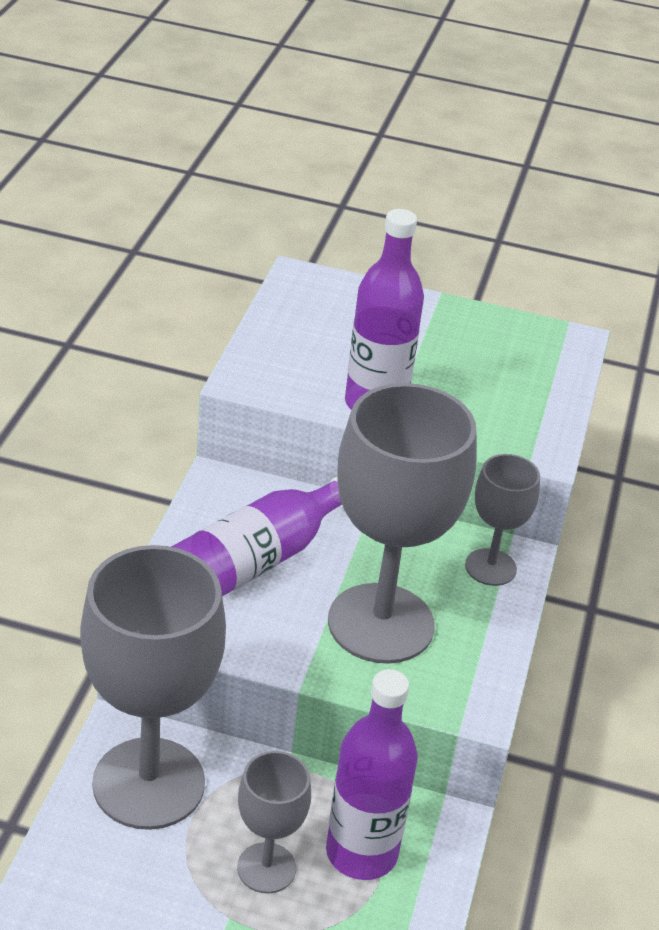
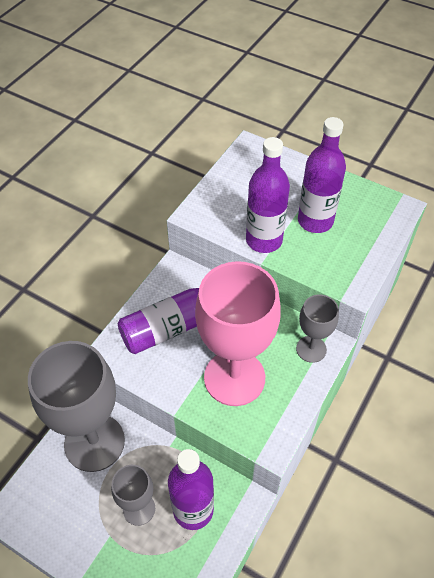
camera: 20 degrees right, 15 degrees up
grey goblet [328,383,477,664] -> pink goblet [195,261,281,406]
none -> purple bottle [298,117,346,233]

